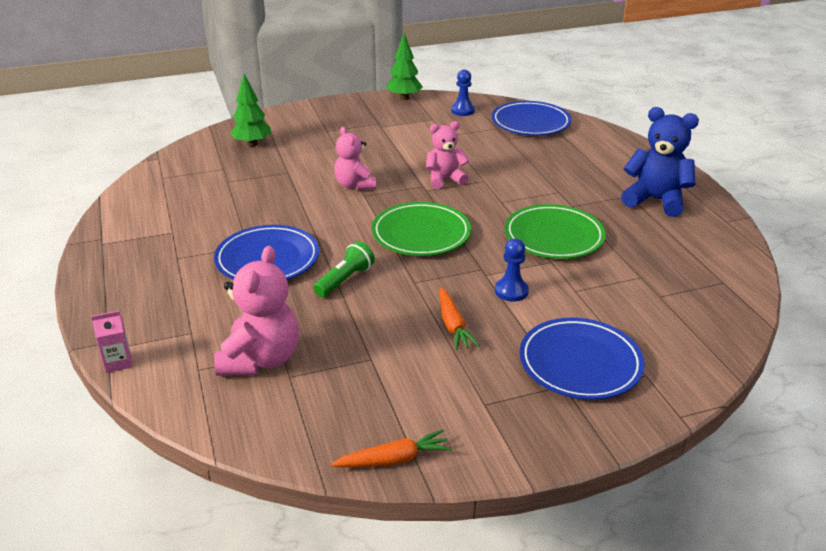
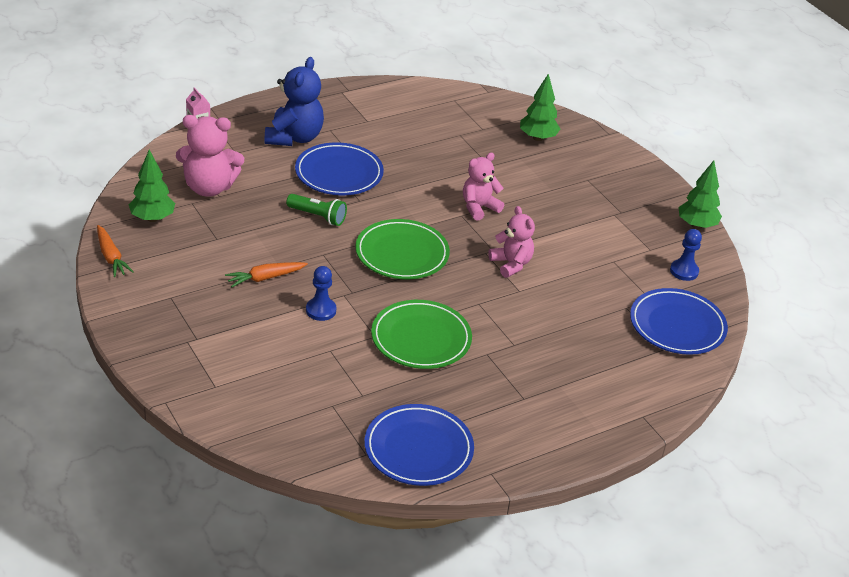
camera: 75 degrees right, 5 degrees up
blue plate [519,318,645,400] -> blue plate moved to [364,404,474,486]
blue teddy bear [621,107,699,217] -> blue teddy bear moved to [264,57,324,146]
none -> green tree [129,150,175,222]

